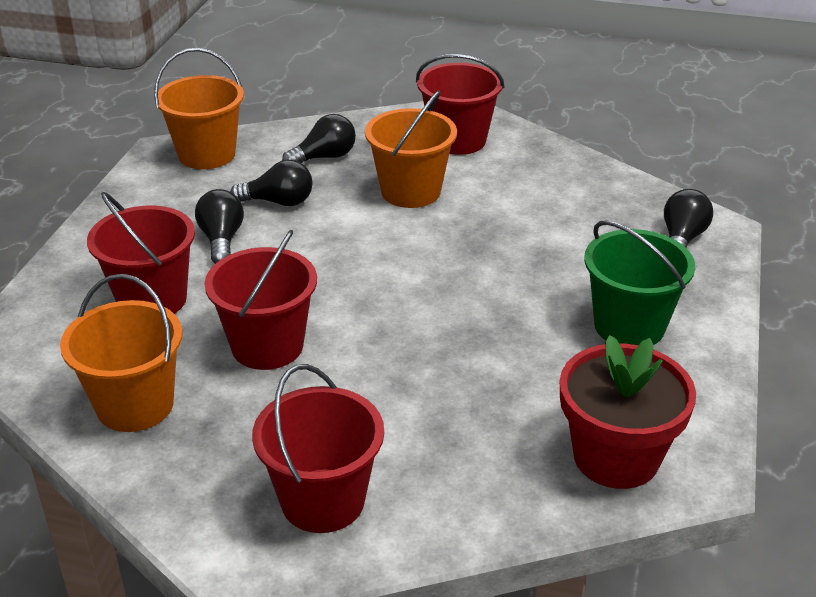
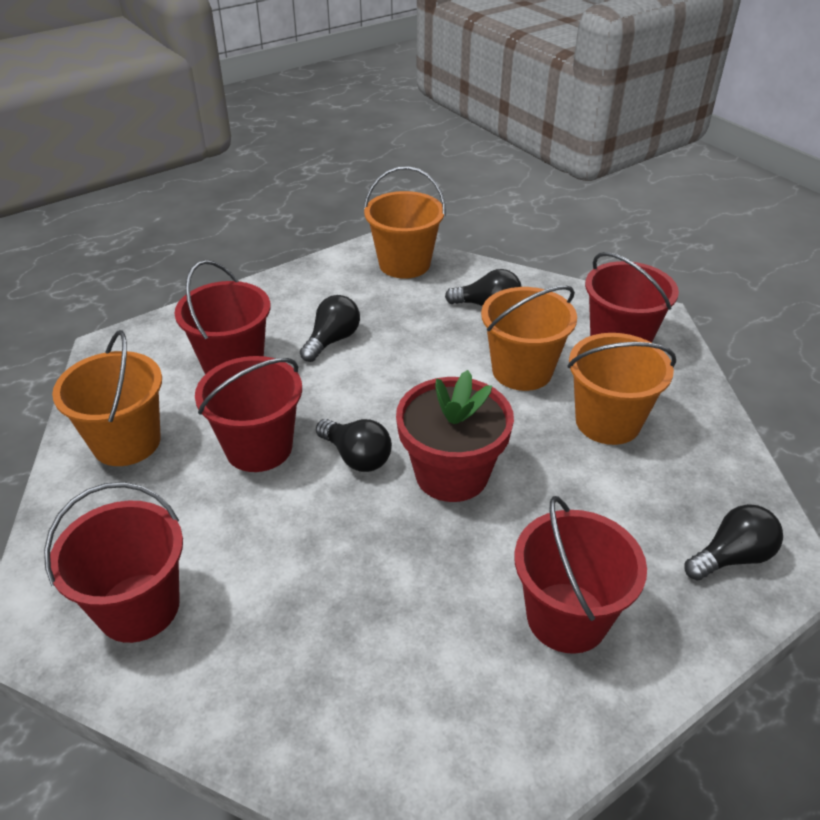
camera: 40 degrees right, 5 degrees up
black light bulb [230,160,313,206] -> black light bulb moved to [316,419,392,472]
red flower pot [560,335,696,489] -> red flower pot moved to [396,370,514,502]
green bucket [584,220,695,345] -> red bucket [514,496,647,654]
none -> orange bucket [567,333,676,445]

